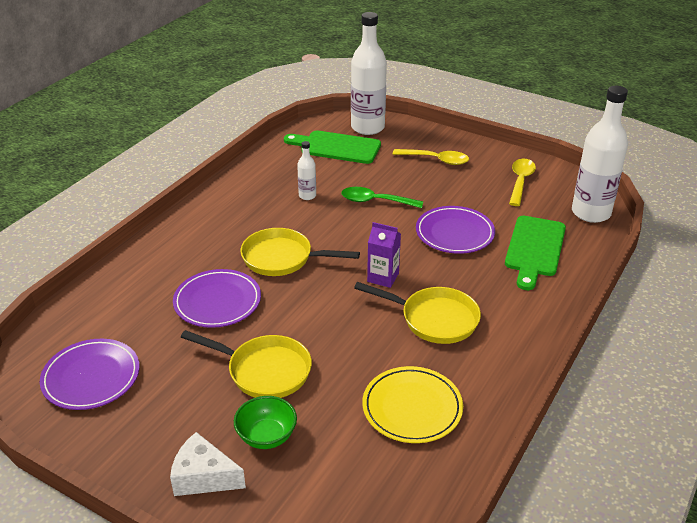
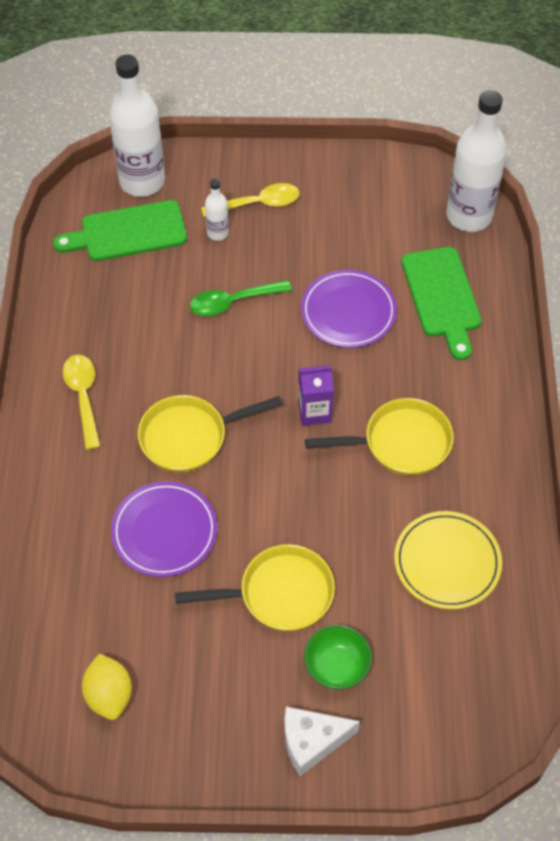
camera: 30 degrees left, 20 degrees up
purple plate [40,339,140,410] -> yellow lemon [82,653,132,720]
white bottle [297,141,316,200] -> white bottle moved to [205,179,229,241]
yellow spoon [509,159,536,206] -> yellow spoon moved to [63,355,101,450]

